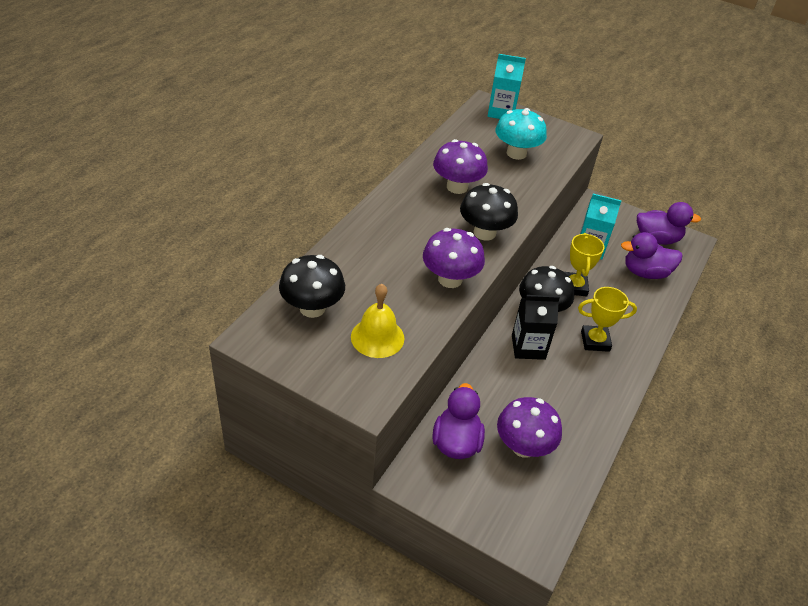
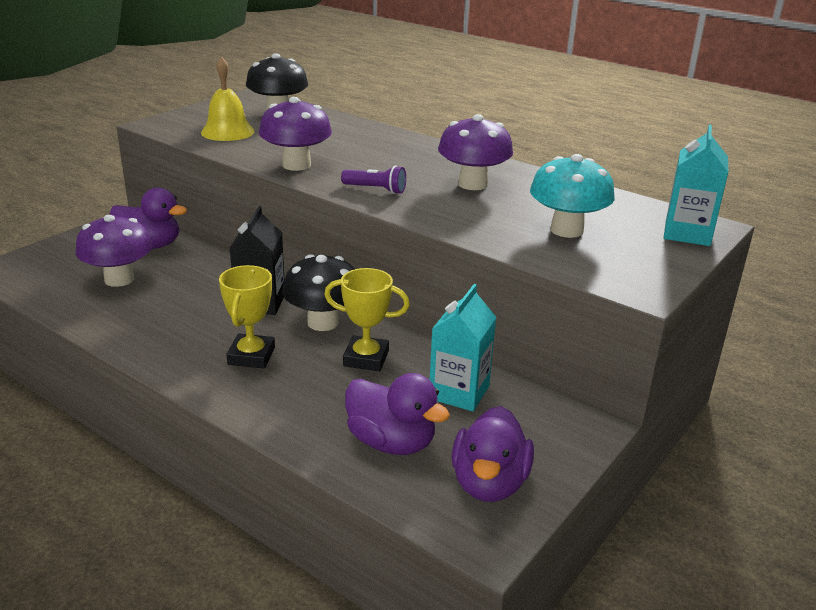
camera: 100 degrees right, 15 degrees down
black mushroom [460,183,518,241] -> purple flashlight [341,166,406,194]
purple duck [621,232,683,279] -> purple duck turned 120 degrees clockwise [345,373,450,455]

